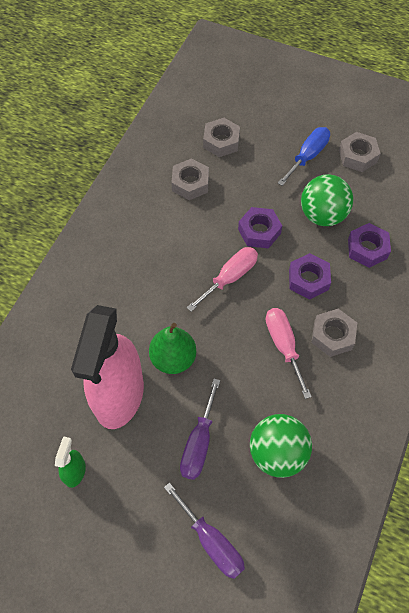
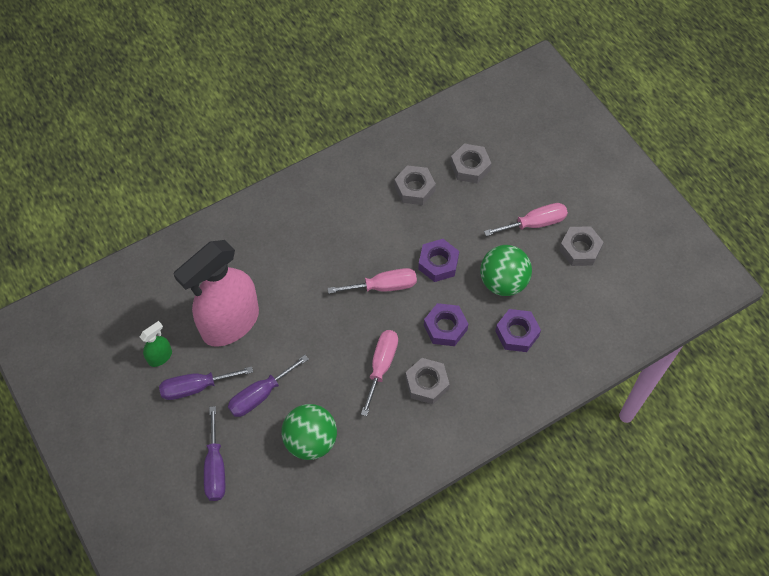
camera: 35 degrees right, 0 degrees up
green pear [149,323,196,374] -> none
blue screwdriver [278,127,330,186] -> pink screwdriver [484,203,568,236]
none -> purple screwdriver [159,366,253,400]

